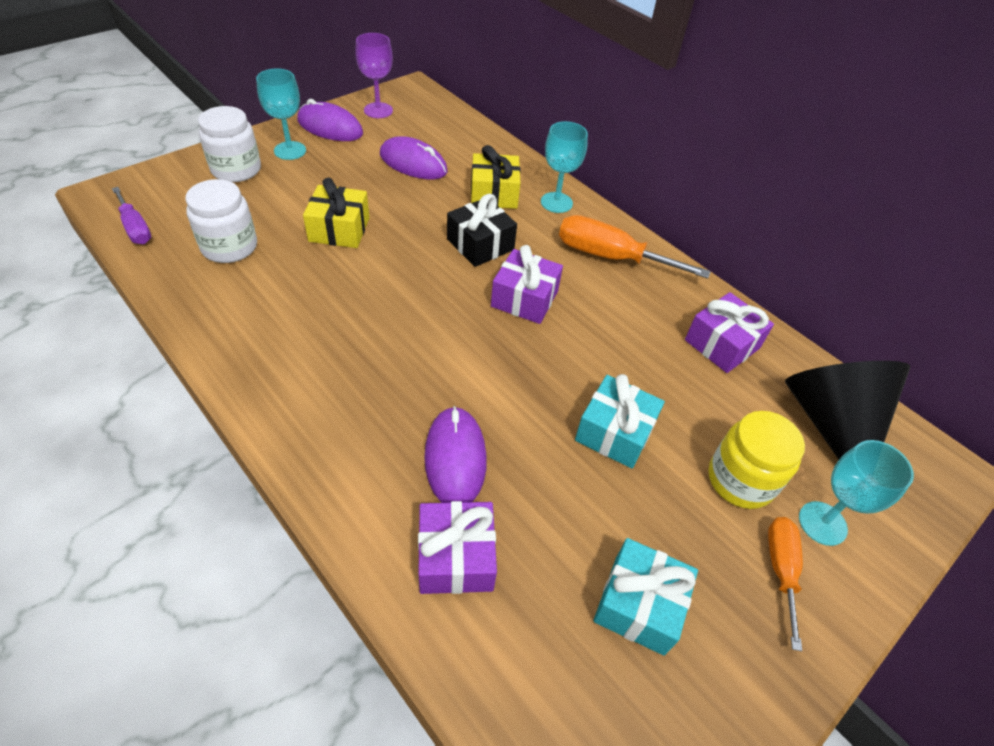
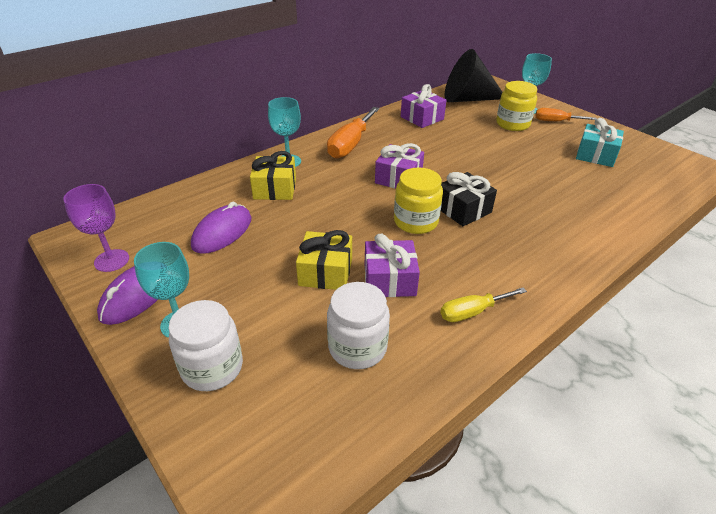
camera: 85 degrees left, 10 degrees down
purple screwdriver [112,187,151,244] -> none
purple gift [418,501,497,594] -> purple gift moved to [365,234,420,297]
purple mouse [424,406,487,503] -> none
black gift [447,194,517,267] -> black gift moved to [441,172,497,226]
turquoise gift [575,374,665,468] -> none
none -> yellow jar [394,168,443,234]
none -> yellow screwdriver [440,288,527,322]

